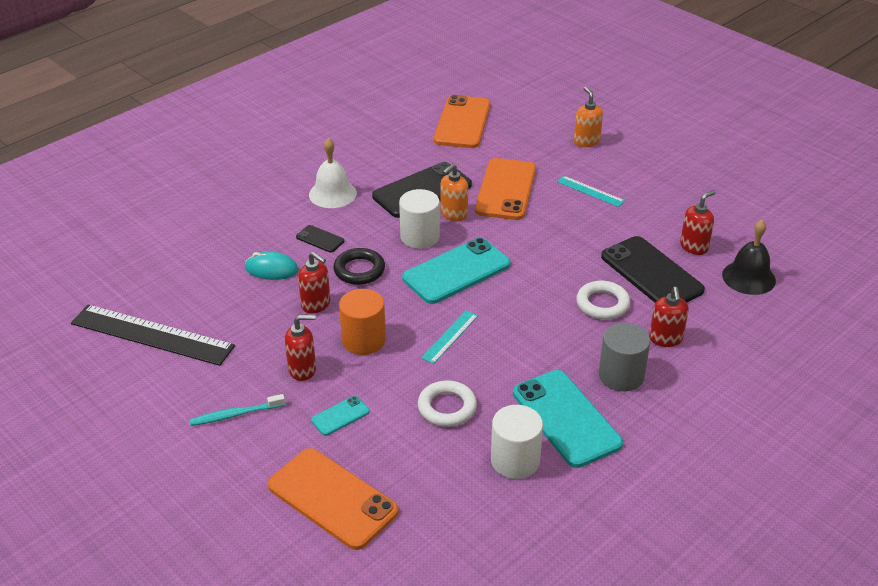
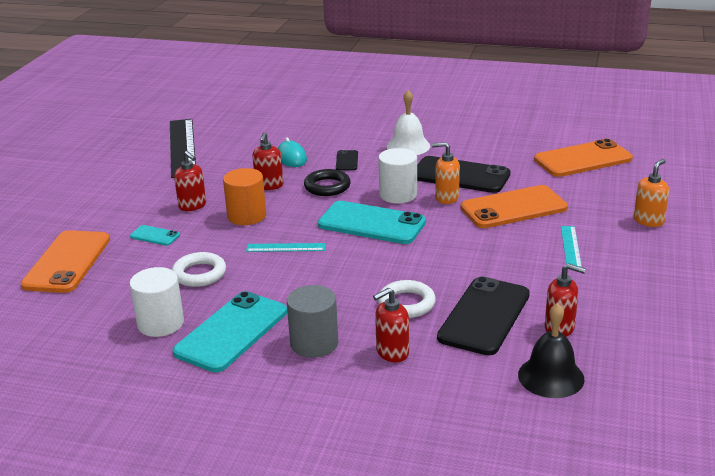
camera: 60 degrees right, 10 degrees down
turquoise toothbrush [190,394,285,426] -> none

